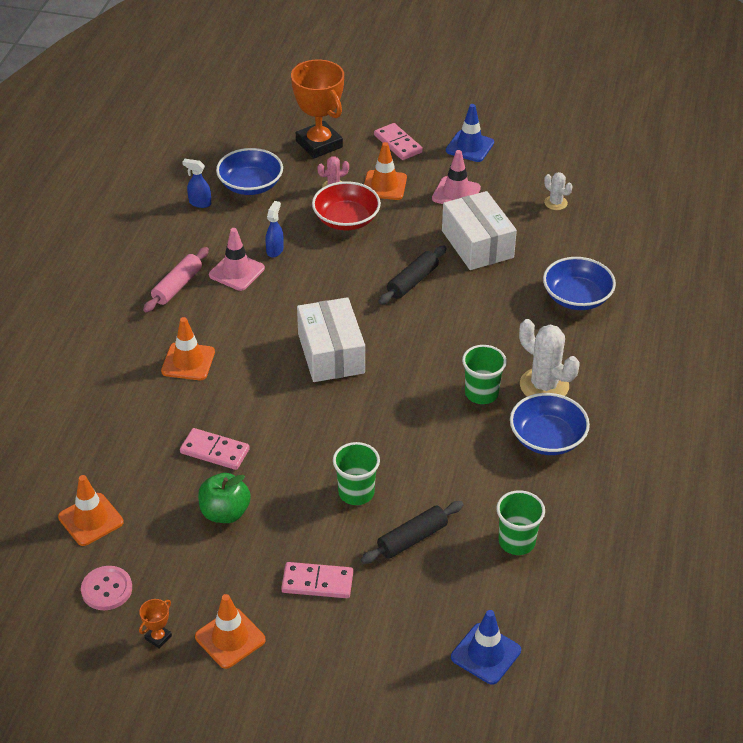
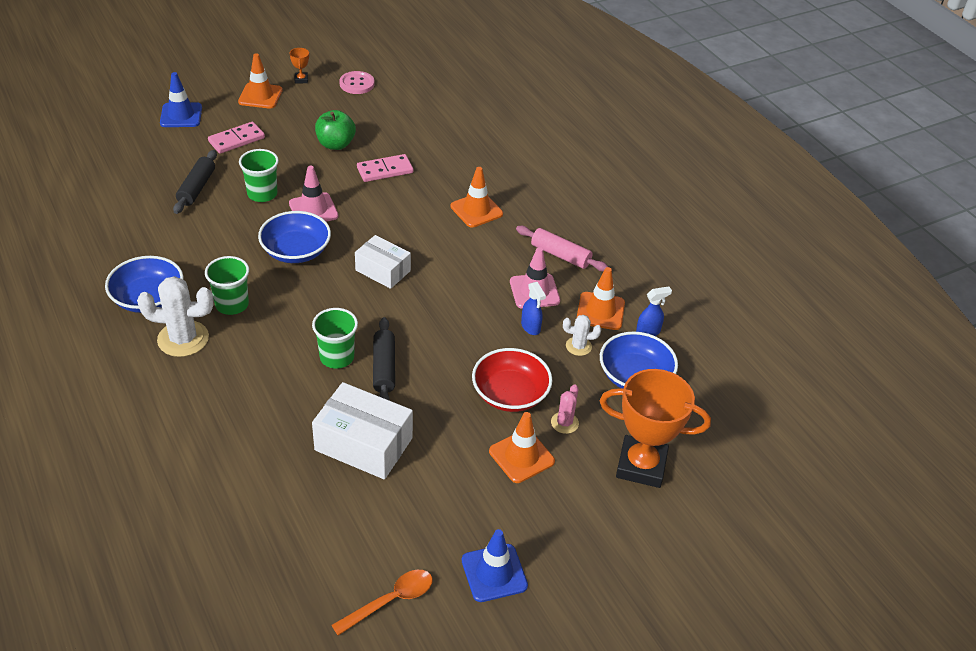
camera: 135 degrees right, 0 degrees up
orange traffic cone [58,475,124,546] -> orange traffic cone moved to [576,267,625,330]
pink rolling pin [143,247,209,312] -> pink rolling pin turned 45 degrees counterclockwise [516,226,608,271]
white box [297,297,365,382] -> white box [355,235,411,289], size x0.65
pink domino [374,123,423,160] -> none
pink traffic cone [432,150,481,204] -> pink traffic cone moved to [289,166,338,222]
blue traffic cone [451,610,521,685] -> blue traffic cone moved to [160,72,202,127]
green cup [496,490,545,555] -> green cup moved to [312,308,358,369]
blue bowl [543,257,616,310] -> blue bowl moved to [258,211,331,263]
white cactus [544,172,572,210] -> white cactus moved to [563,315,601,356]
none -> orange spoon [331,570,433,635]

